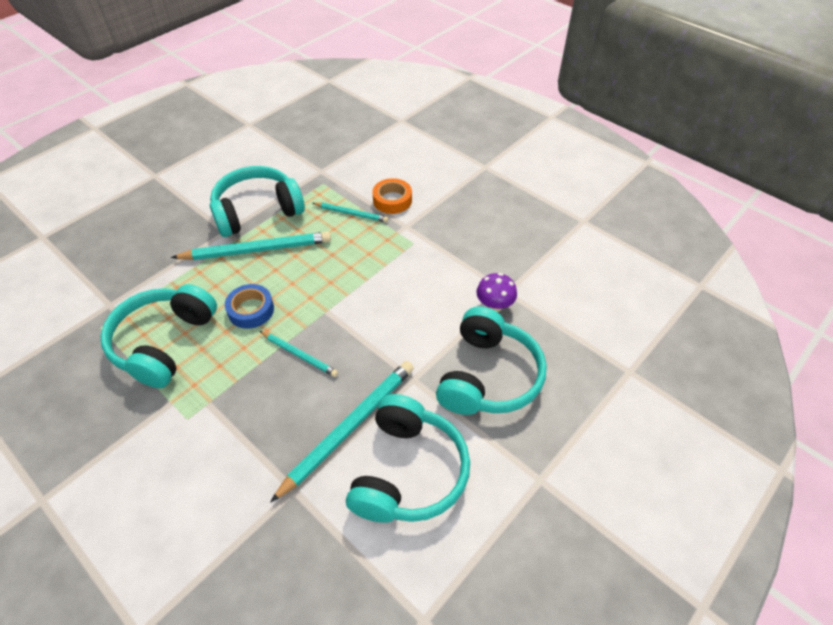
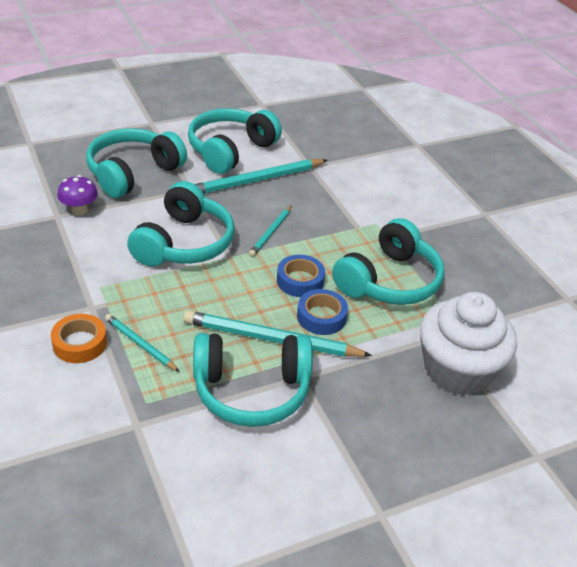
camera: 160 degrees left, 10 degrees down
turquoise pencil [260,331,338,377] -> turquoise pencil turned 120 degrees counterclockwise [249,206,292,257]
none -> turquoise headphones [127,181,234,266]
none -> blue tape [297,289,348,335]
none -> white cupcake [420,292,517,396]

